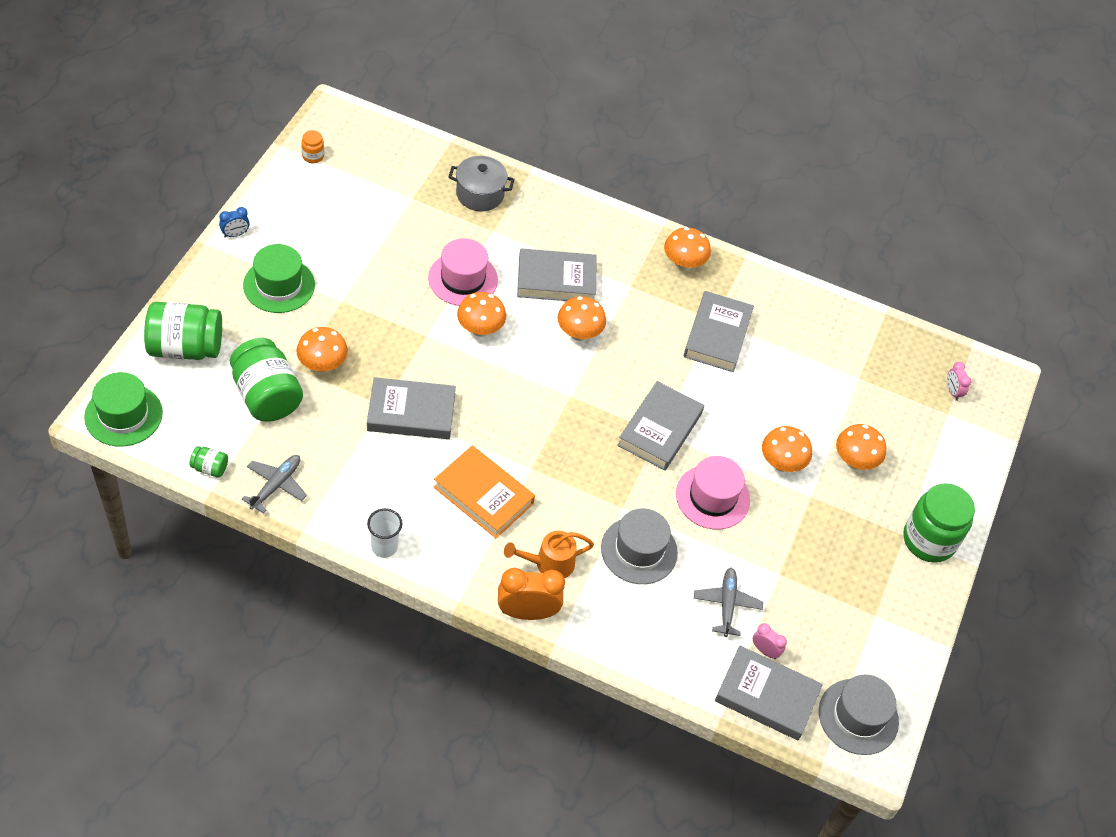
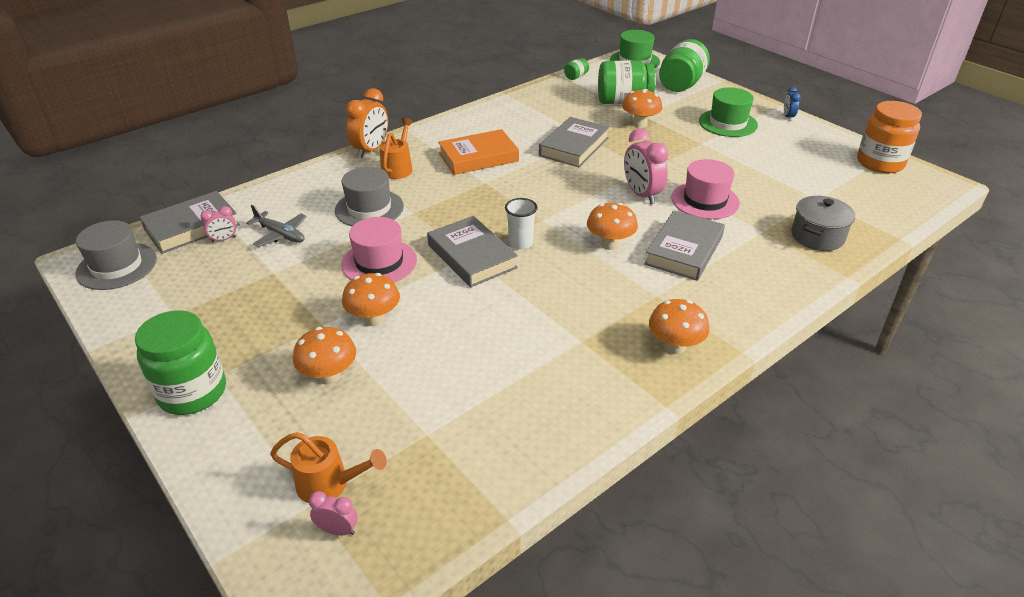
camera: 125 degrees right, 15 degrees down
grey plane [242,455,307,513] -> none
orange jar [301,130,324,163] -> orange jar [857,101,922,173], size x2.25
white cup [367,508,402,558] -> white cup moved to [505,198,538,250]
orange mushroom [457,292,506,337] -> pink clock [624,129,669,204]
grey book [683,291,754,372] -> none
none -> orange watering can [270,432,387,503]

